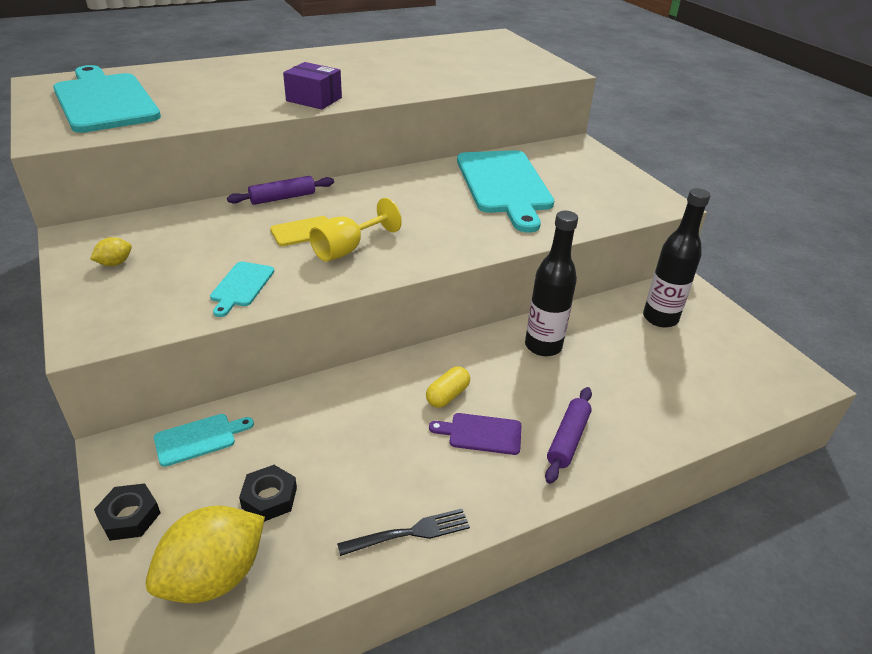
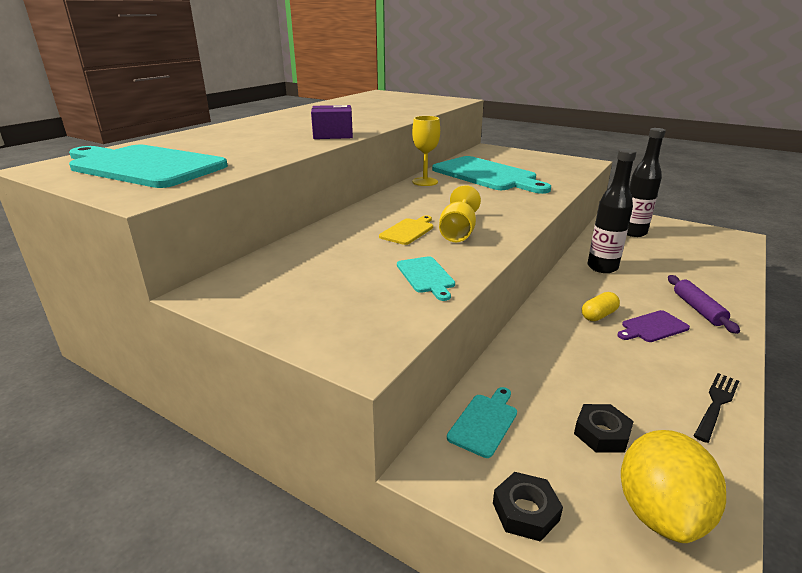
camera: 30 degrees left, 10 degrees down
yellow lemon [90,237,132,266] -> none
purple rolling pin [227,176,334,205] -> none
yellow capsule [426,366,470,408] -> yellow capsule turned 45 degrees clockwise [582,292,620,321]
none -> yellow goblet [412,116,440,186]

